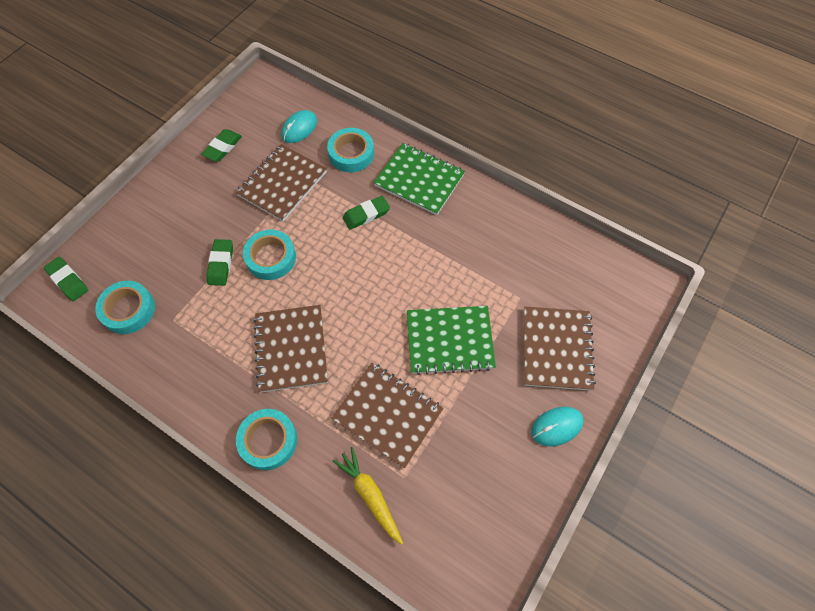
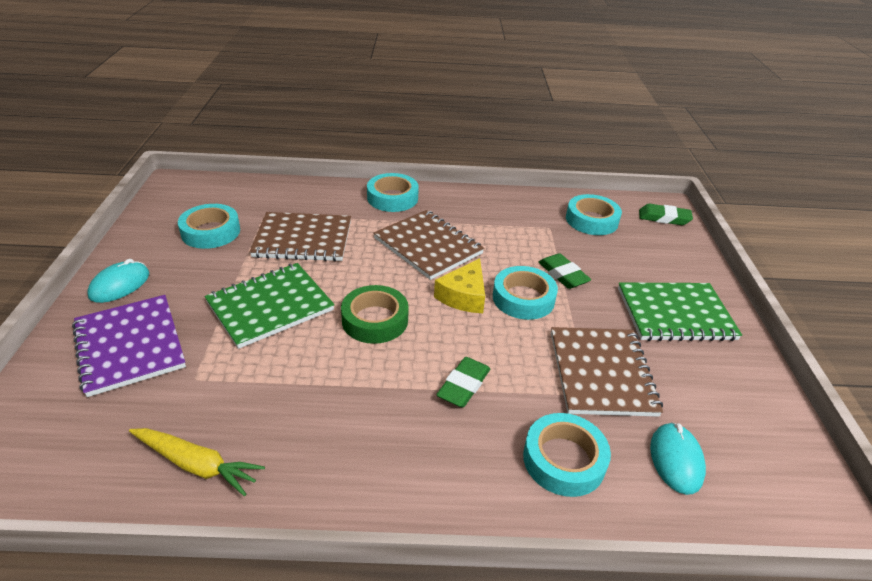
camera: 145 degrees right, 25 degrees down
green eraser [201,129,242,162] -> none
yellow carrot [333,447,403,545] -> yellow carrot moved to [129,428,265,496]
green notebook [373,143,465,215] -> green notebook moved to [618,282,742,341]
brown notebook [524,307,596,391] -> purple notebook [72,295,186,397]
none -> turquoise tape [178,204,240,249]
none -> green tape [341,285,409,344]
none -> yellow cheese [434,258,485,313]

